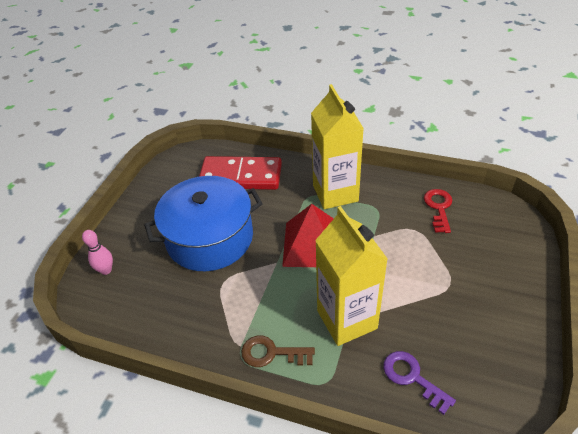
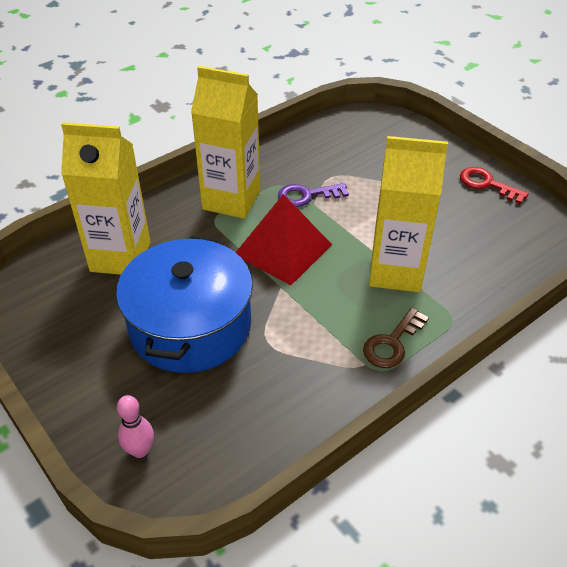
camera: 60 degrees left, 0 degrees up
red domino [199,156,282,190] -> yellow carton [61,122,151,275]
purple key [383,351,456,415] -> purple key moved to [278,183,349,207]
red key [424,189,452,233] -> red key moved to [460,167,529,204]

